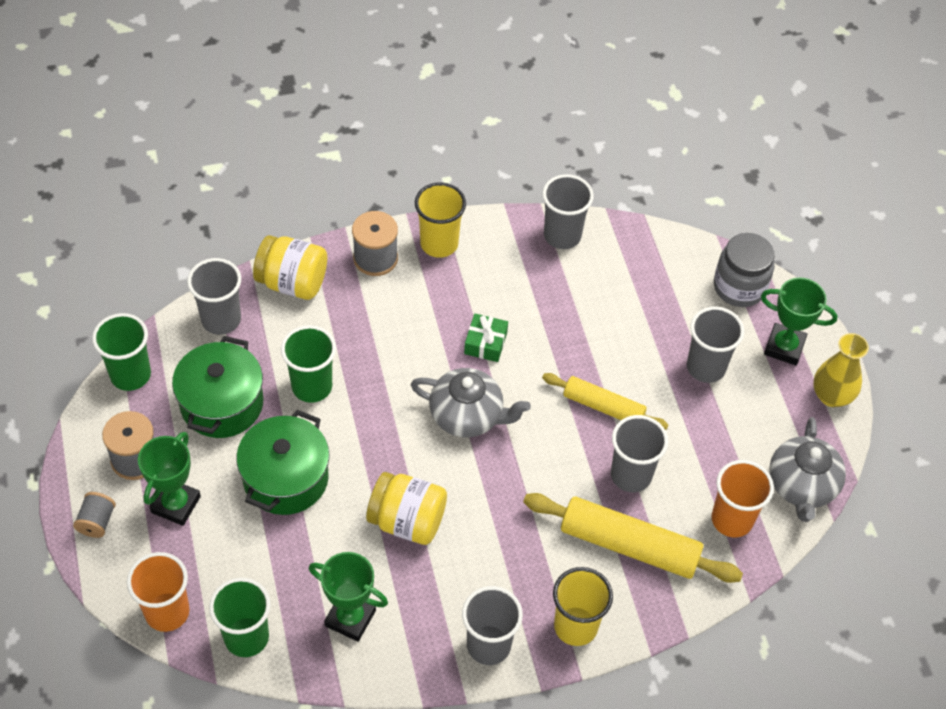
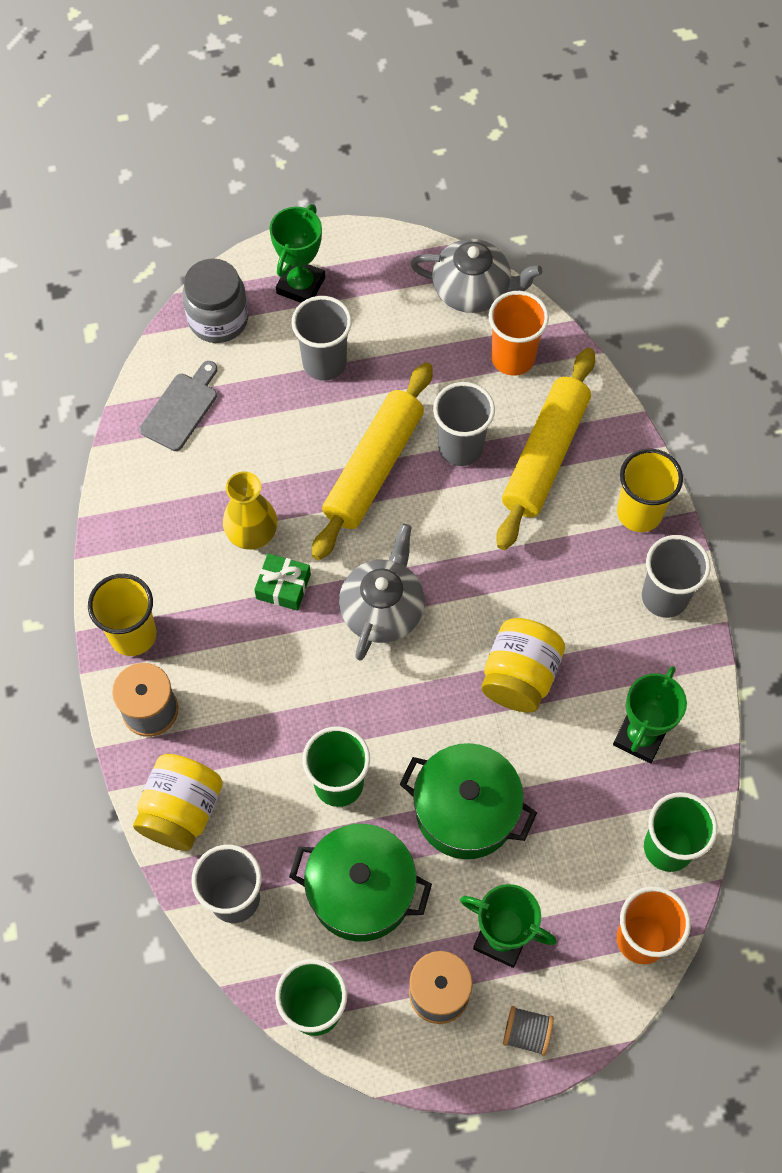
camera: 85 degrees left, 10 degrees up
grey cup [542,174,594,249] -> none
yellow rolling pin [542,373,668,430] -> yellow rolling pin [312,362,433,560], size x1.60
yellow vase [813,333,869,407] -> yellow vase moved to [223,471,278,550]
none -> grey cutting board [140,361,217,451]

